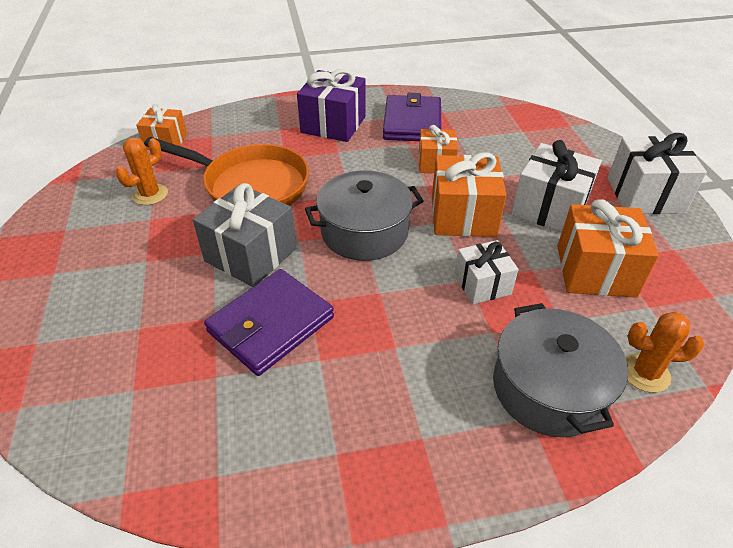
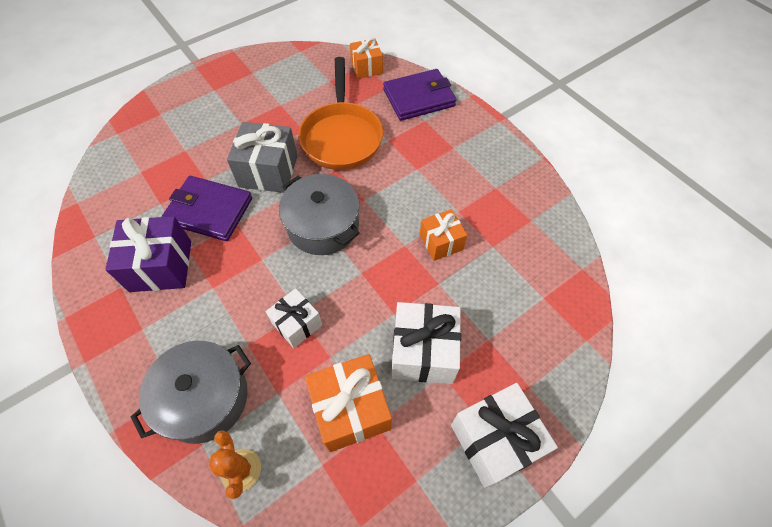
camera: 65 degrees right, 15 degrees up
orange cactus [116,137,168,205] -> none
purple gift [297,69,366,142] -> purple gift moved to [105,216,191,292]
purple wallet [383,93,441,141] -> purple wallet moved to [383,69,456,121]
orange gift [432,152,507,237] -> none

